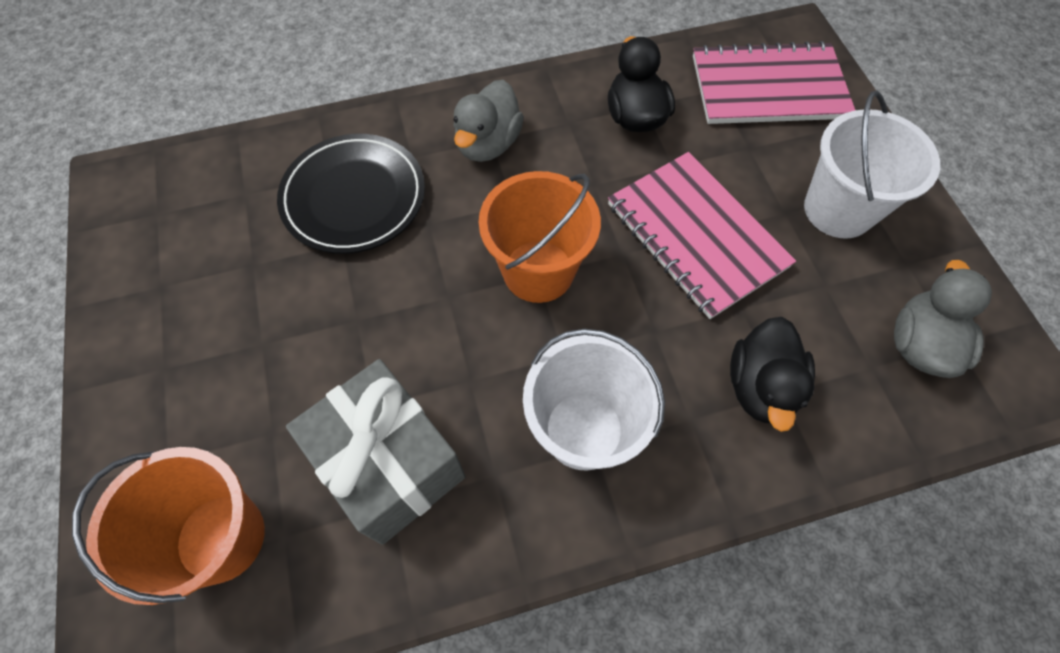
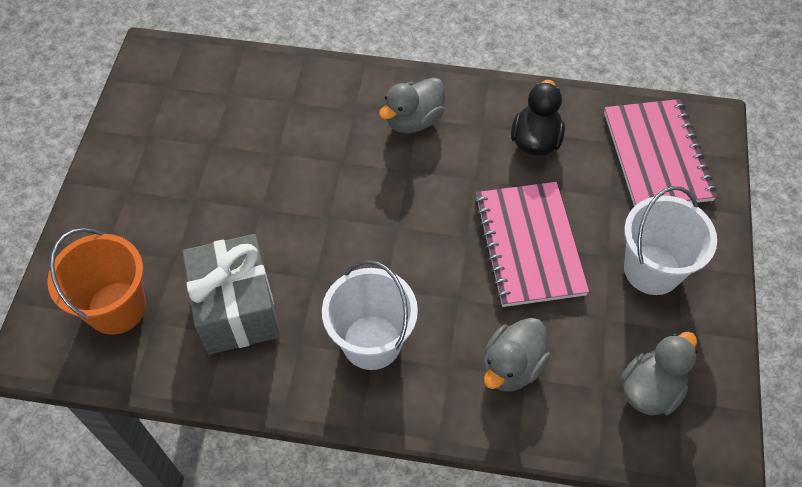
camera: 25 degrees right, 5 degrees down
black plate [277,134,425,254] -> none
orange bucket [479,171,601,303] -> none
pink notebook [693,41,855,124] -> pink notebook turned 60 degrees clockwise [604,99,717,206]
black duck [730,317,815,432] -> grey duck [483,318,550,391]

